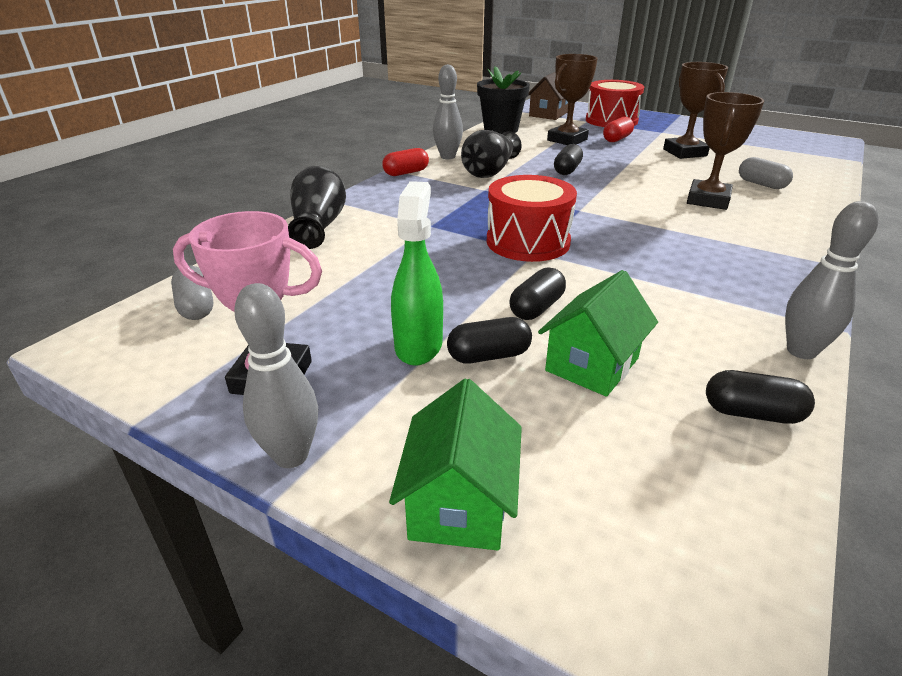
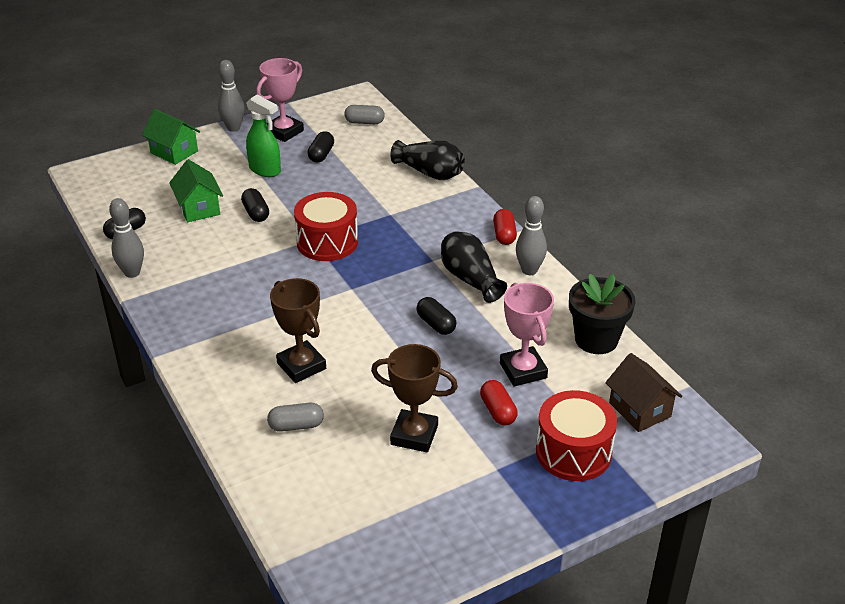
camera: 120 degrees right, 5 degrees up
black capsule [447,317,532,364] -> black capsule moved to [308,131,334,163]
brown trophy [547,54,598,145] -> pink trophy [500,282,554,387]

